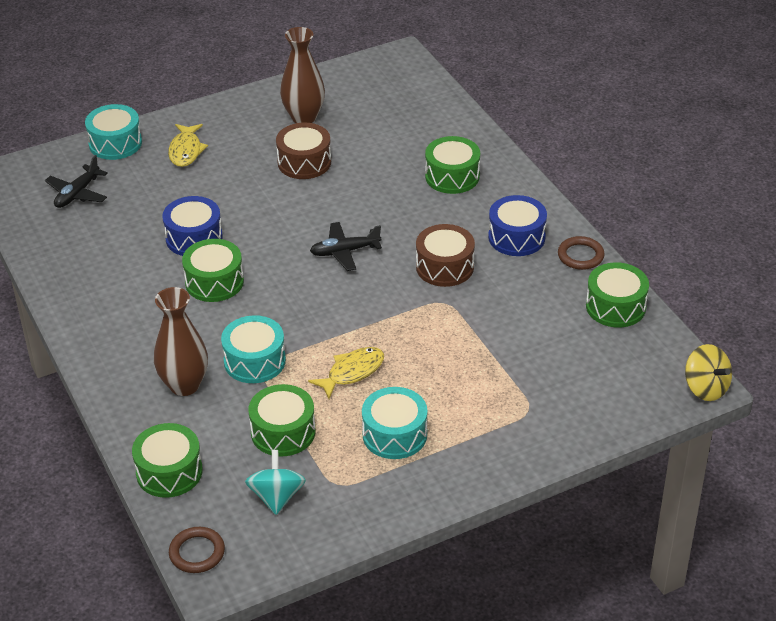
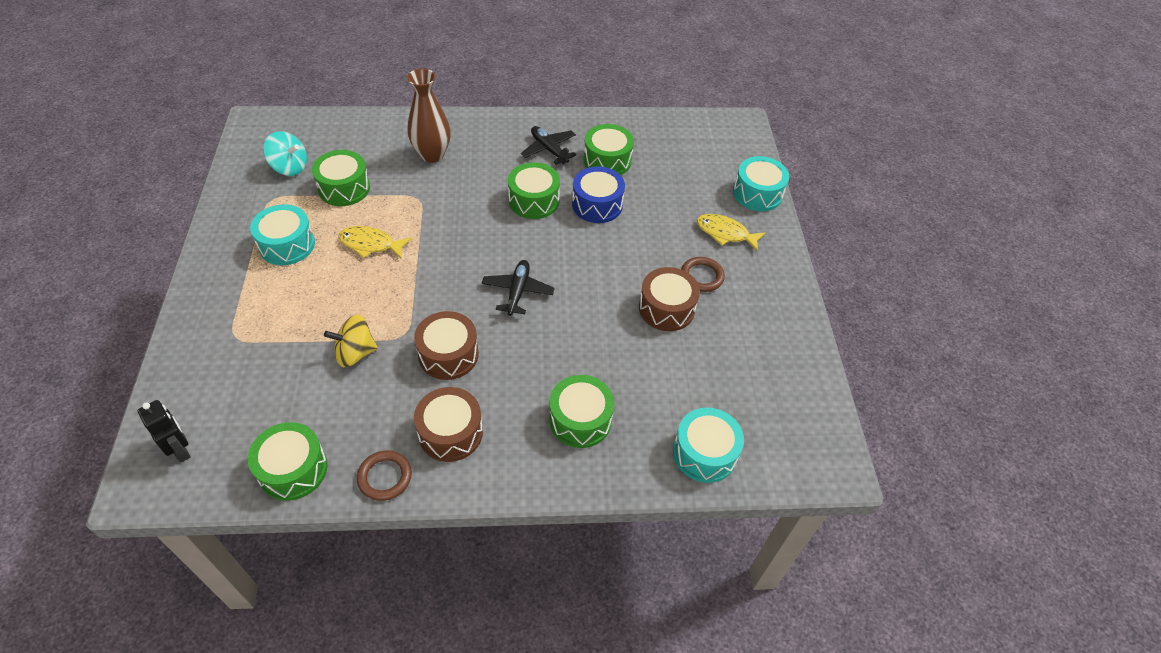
camera: 110 degrees right, 10 degrees up
black plane [45,155,108,208] -> black plane moved to [521,126,577,165]
green drum [132,423,203,498] -> green drum moved to [584,124,634,175]
brown ring [169,527,225,573] -> brown ring moved to [681,257,725,292]
turquoise drum [221,315,286,383] -> turquoise drum moved to [673,408,744,483]
brown vase [280,27,325,123] -> none
yellow fish [308,347,384,399] -> yellow fish turned 120 degrees clockwise [338,226,412,258]
blue drum [488,195,547,256] -> brown drum [414,387,483,462]
yellow spinning top [685,344,732,401] -> yellow spinning top moved to [324,315,378,367]
none -> black robot [137,400,191,463]

